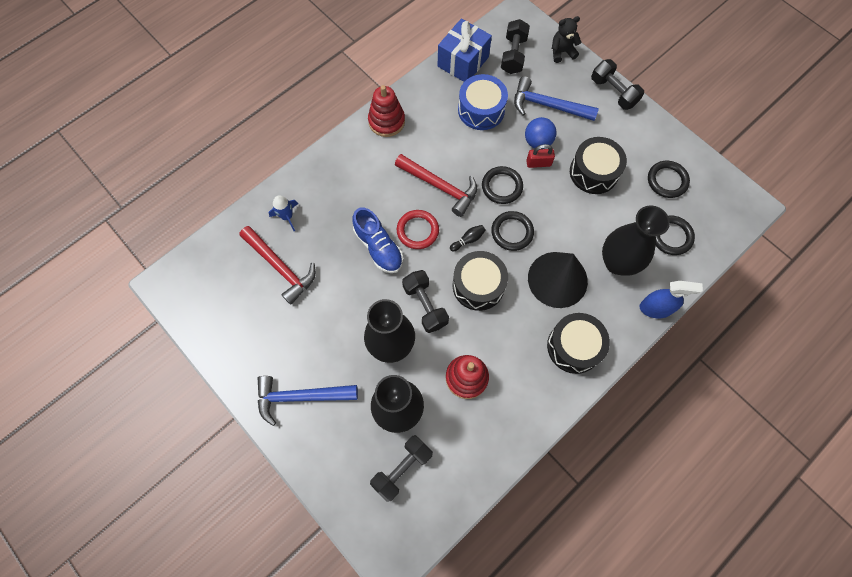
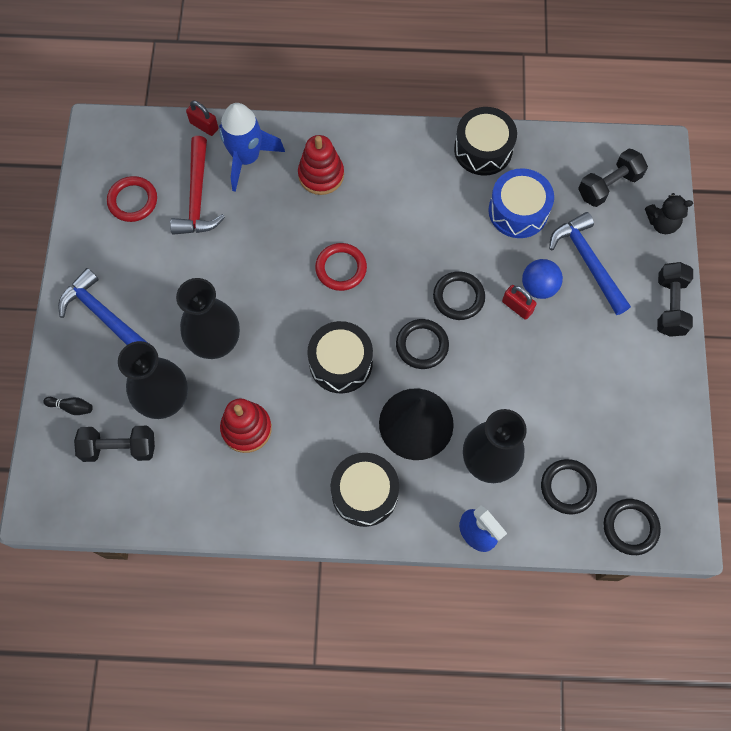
camera: 45 degrees right, 0 degrees up
blue rocket [269,195,298,231] -> blue rocket [219,103,285,192], size x1.87
blue shoe [353,207,403,273] -> none
red stacking toy [368,85,405,137] -> red stacking toy moved to [298,135,344,195]
red hammer [395,154,477,217] -> none
black dumbbell [402,270,449,333] -> none
blue gift [438,19,492,82] -> none
black bowling pin [450,225,486,251] -> black bowling pin moved to [43,397,93,415]
black teddy bear [552,16,582,63] -> black teddy bear turned 150 degrees clockwise [645,193,693,234]
black drum [570,137,627,194] -> black drum moved to [454,107,517,176]
black ring [648,161,690,198] -> black ring moved to [604,499,661,555]
none -> red ring [107,176,157,222]
none -> red padlock [186,101,218,136]

